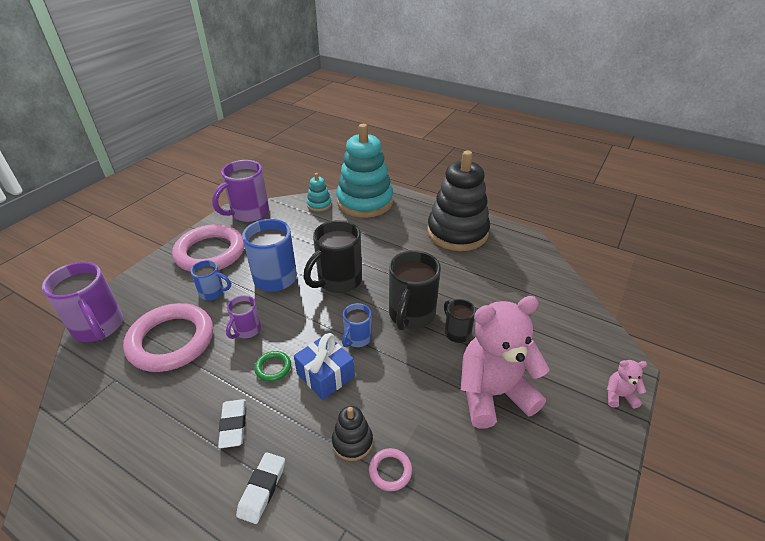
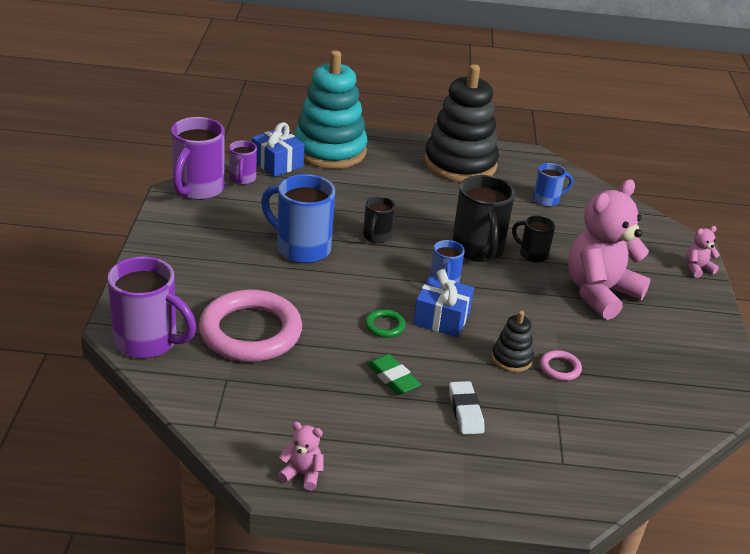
camera: 30 degrees left, 5 degrees down
pink ring [172,224,244,272] -> none
blue mug [191,260,231,300] -> blue mug moved to [533,163,573,207]
white eraser [218,399,246,448] -> green eraser [367,354,421,395]
purple mug [226,295,261,339] -> purple mug moved to [229,140,257,185]
black mug [304,220,362,293] -> black mug [363,196,395,243], size x0.55
turquoise stacking toy [307,173,332,212] -> blue gift [252,122,305,177]
none -> pink teddy bear [278,422,323,491]

